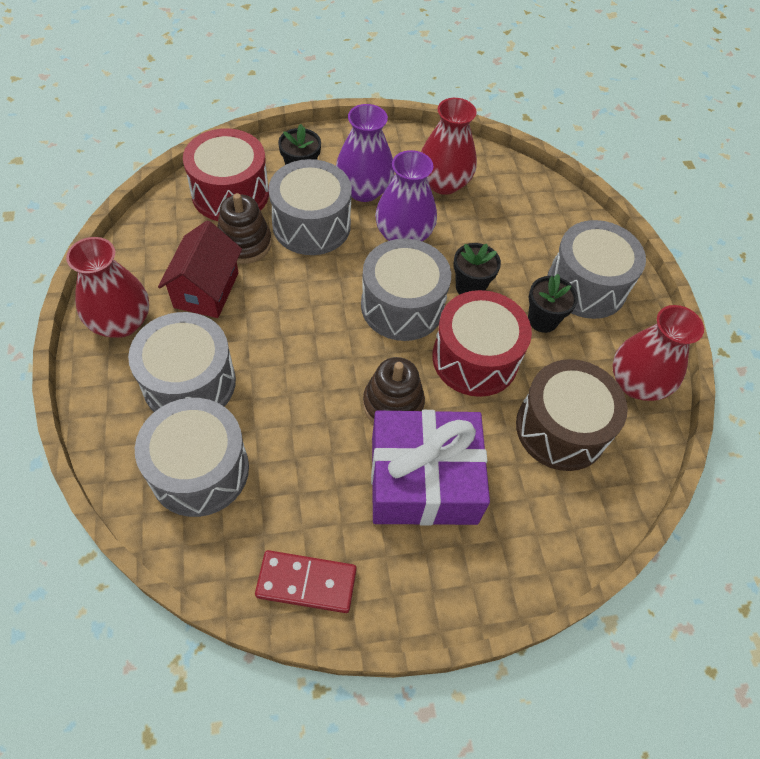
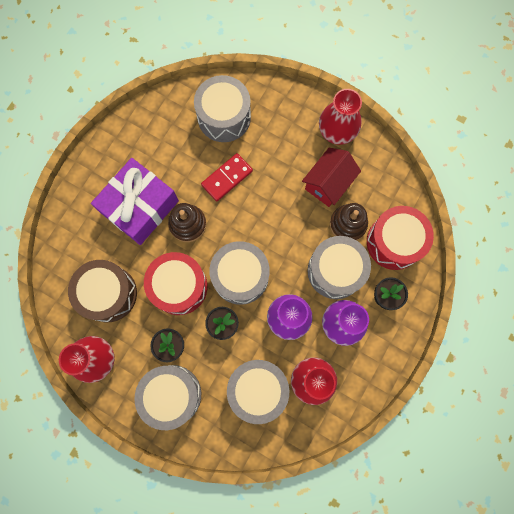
camera: 135 degrees right, 20 degrees up
grey drum [128,312,236,412] -> grey drum moved to [227,360,289,424]
red house [158,220,242,318] -> red house turned 75 degrees clockwise [302,148,361,207]
red domino [255,550,357,613] -> red domino moved to [201,153,253,202]

